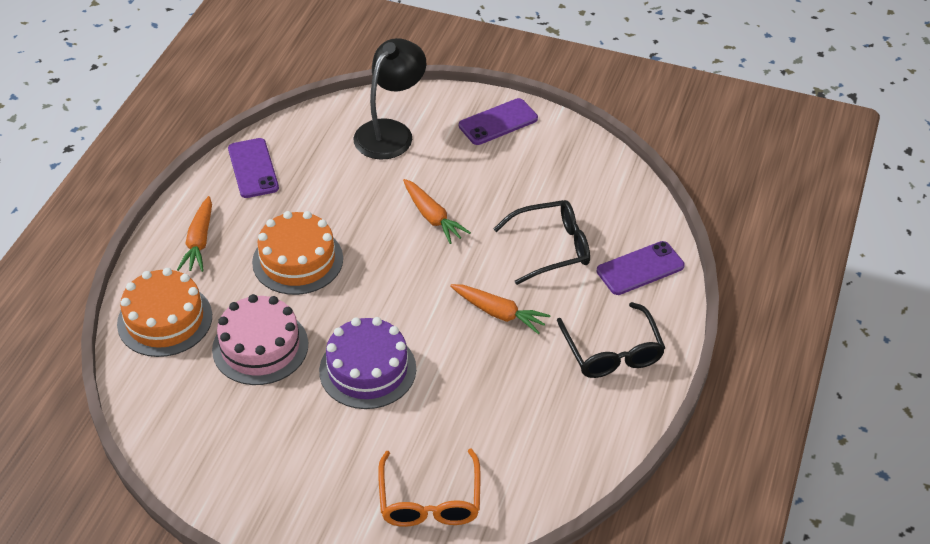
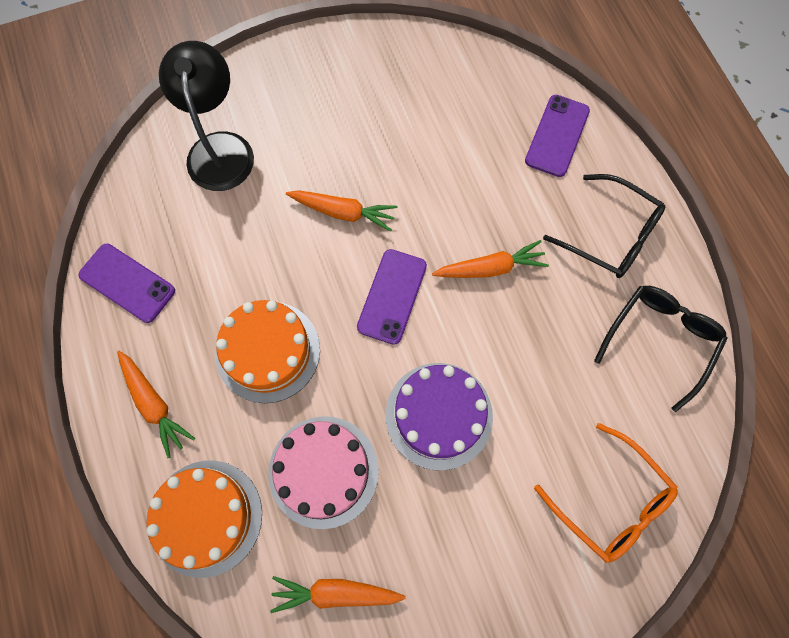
camera: 40 degrees left, 25 degrees up
purple phone [459,98,538,145] -> purple phone moved to [357,249,427,345]
black glasses [494,200,590,285] -> black glasses moved to [594,286,728,412]
none -> orange carrot [270,576,406,613]

